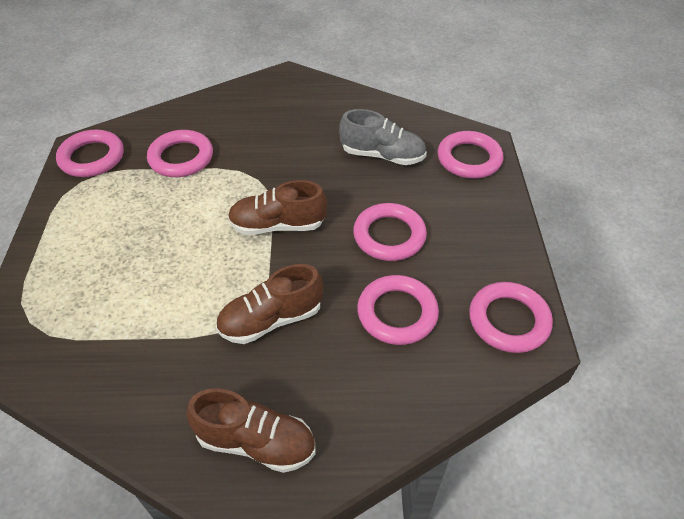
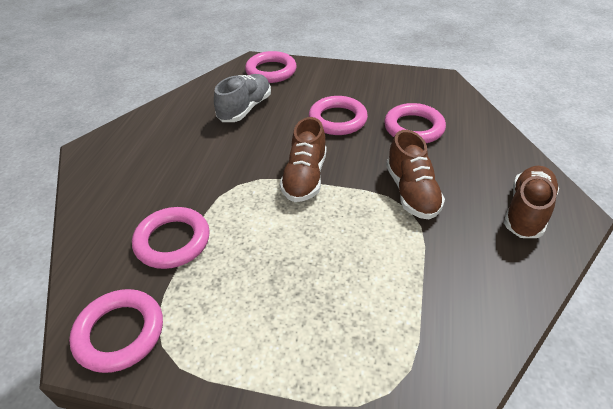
camera: 75 degrees left, 5 degrees down
pink ring [469,282,553,353] -> none

